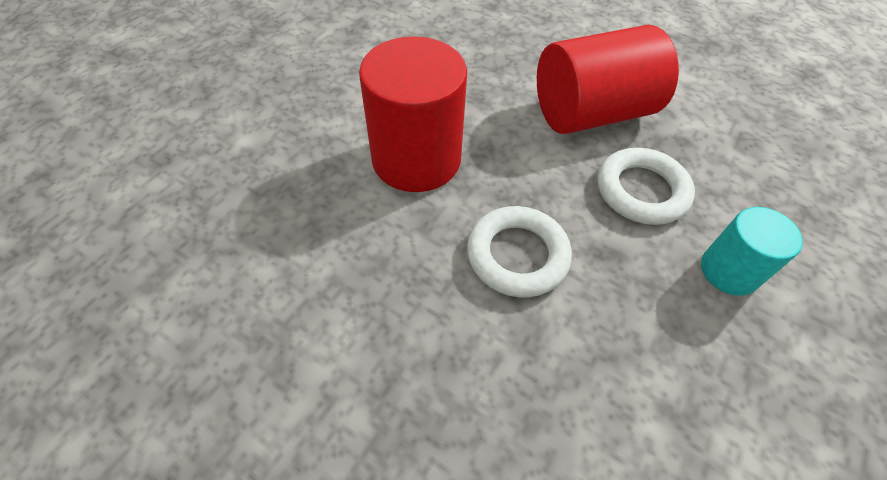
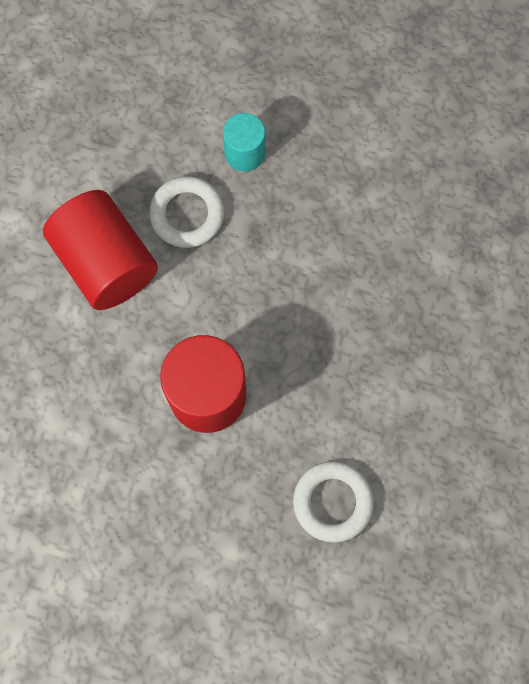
camera: 105 degrees left, 20 degrees up
white ring [467,206,572,298] -> white ring moved to [293,461,374,543]

